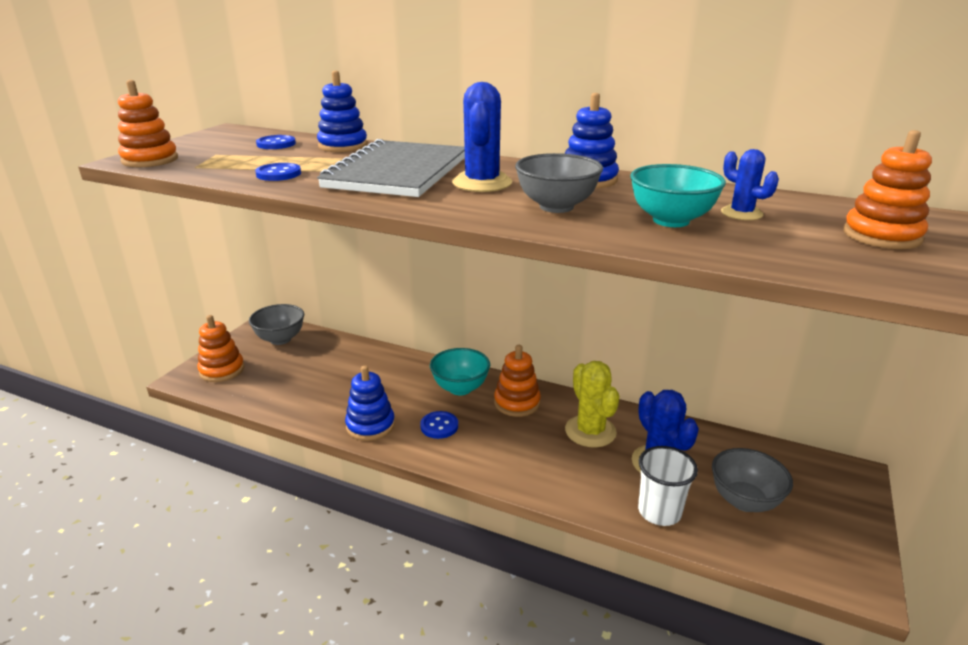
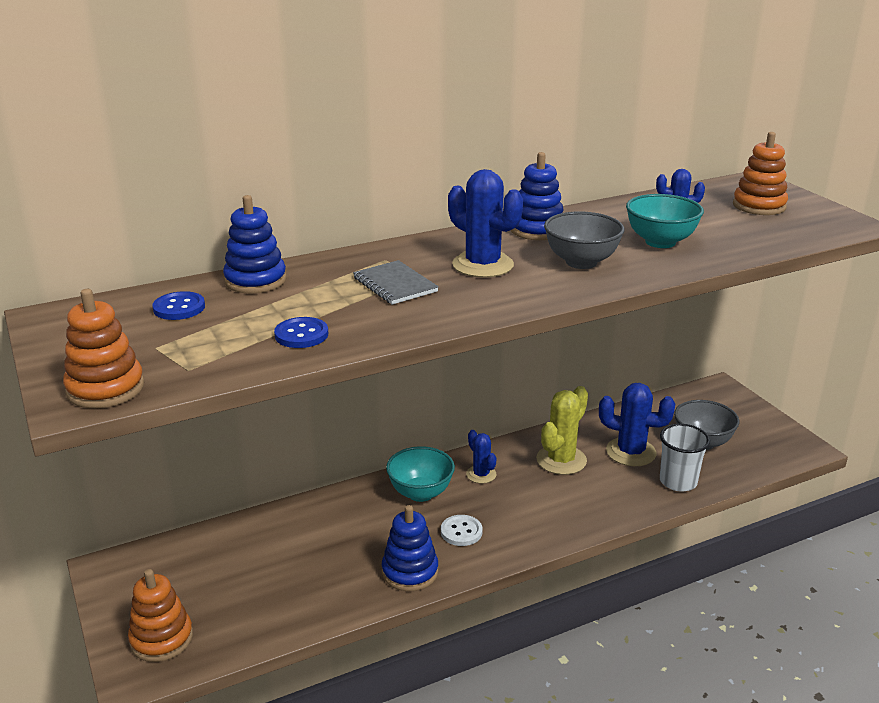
camera: 50 degrees left, 0 degrees up
grey bowl [249,304,304,345] -> none
grey notebook [317,139,465,197] -> grey notebook [353,260,439,305], size x0.48
blue button [420,411,458,439] -> white button [441,515,483,546]
orange stacking toy [494,345,541,417] -> blue cactus [466,430,496,484]
yellow cactus [565,361,620,448] -> yellow cactus turned 75 degrees counterclockwise [536,386,588,475]

